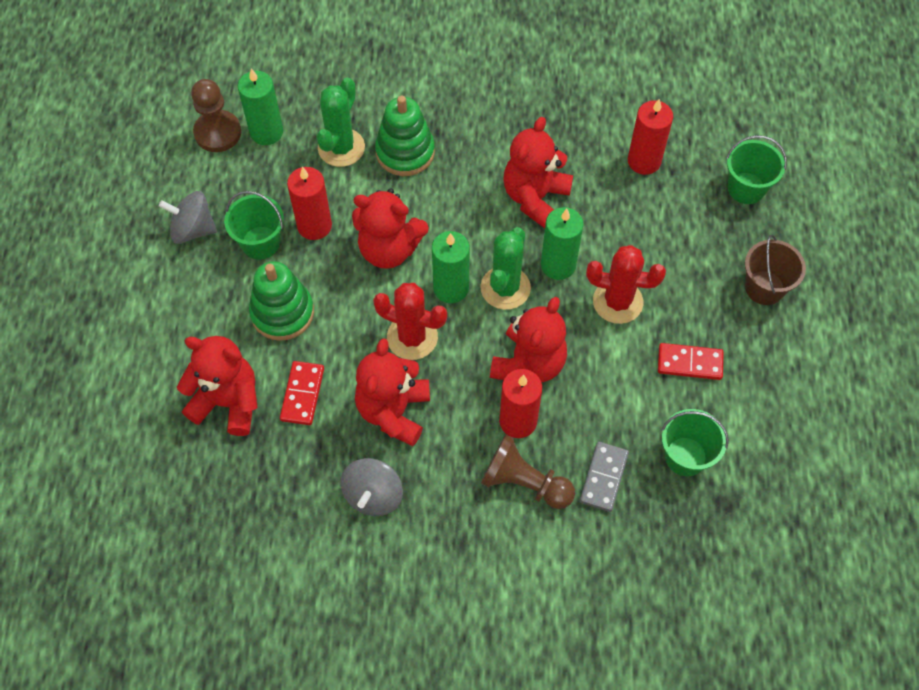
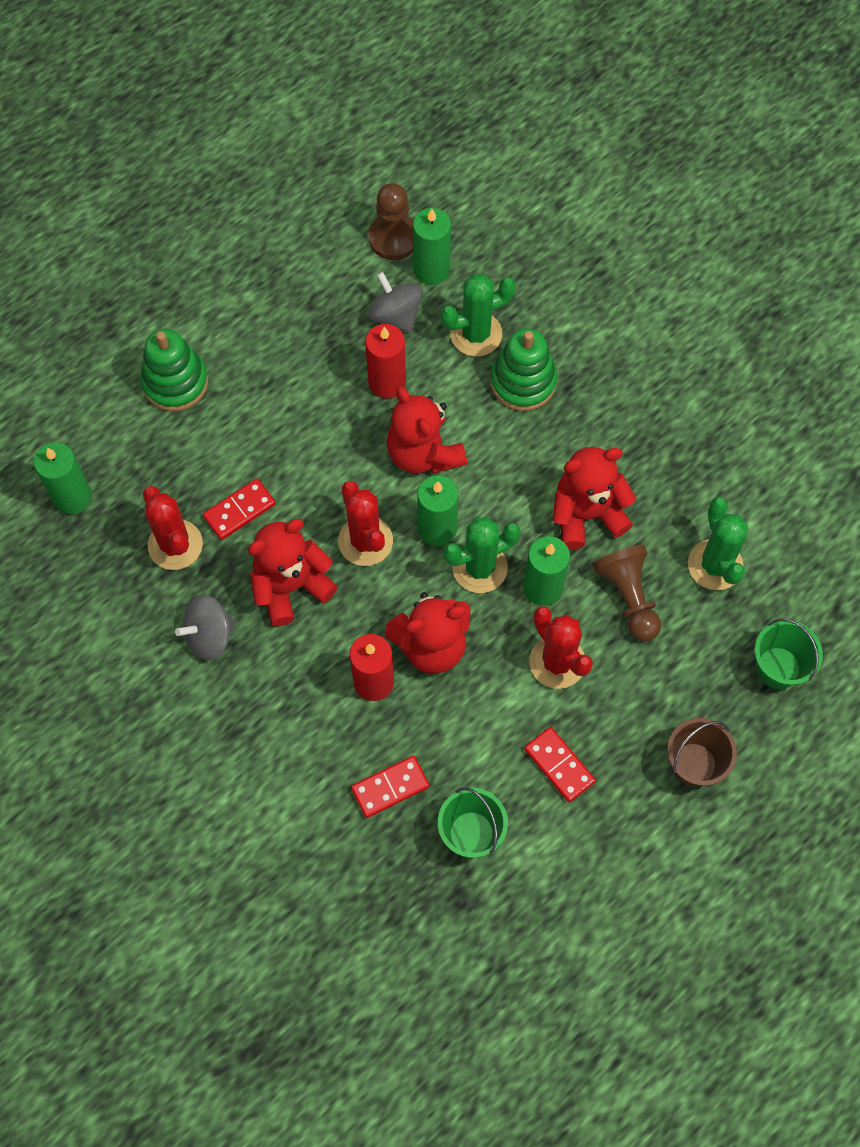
camera: 45 degrees right, 5 degrees up
grey spinning top [159,191,217,244] -> grey spinning top moved to [368,272,423,333]
red teddy bear [177,336,258,436] -> none
green bucket [224,191,284,260] -> none
green stacking toy [249,261,314,341] -> green stacking toy moved to [140,329,208,411]
brown pawn [481,435,575,509] -> brown pawn moved to [592,545,661,642]
grey domino [580,442,629,512] -> red domino [351,756,430,818]
red candle [628,99,673,175] -> green cactus [688,497,748,590]
none -> green candle [34,442,92,514]
none -> red cactus [143,486,203,570]

